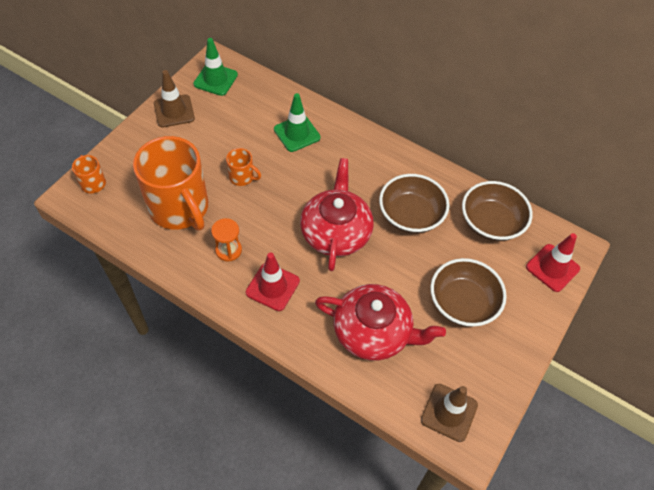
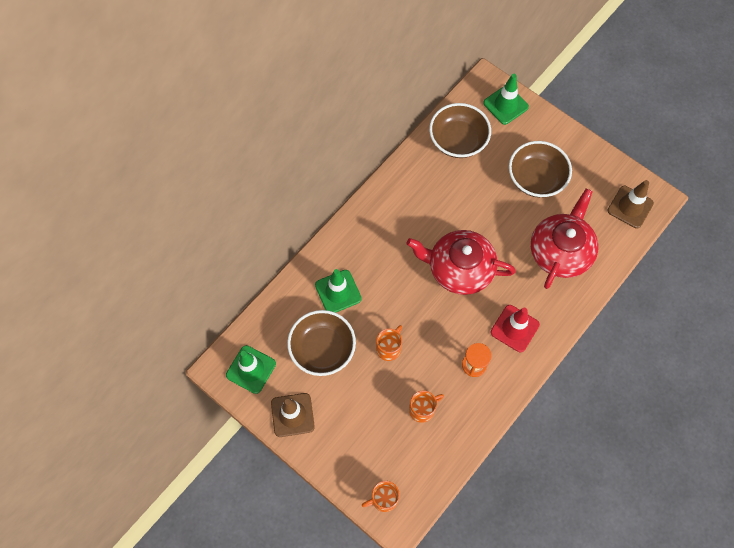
camera: 80 degrees left, 10 degrees up
orange mug [133,136,208,230] -> orange mug [409,390,444,423], size x0.43
brown bowl [379,174,450,234] -> brown bowl moved to [287,310,356,376]
red traffic cone [526,233,580,292] -> green traffic cone [483,74,529,125]

